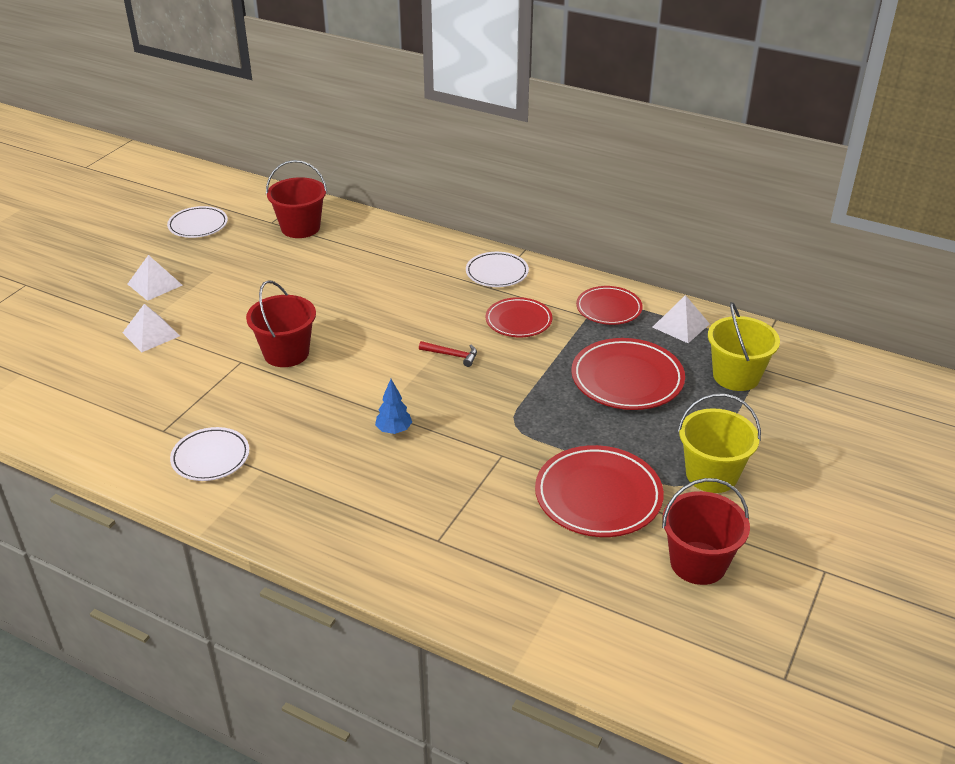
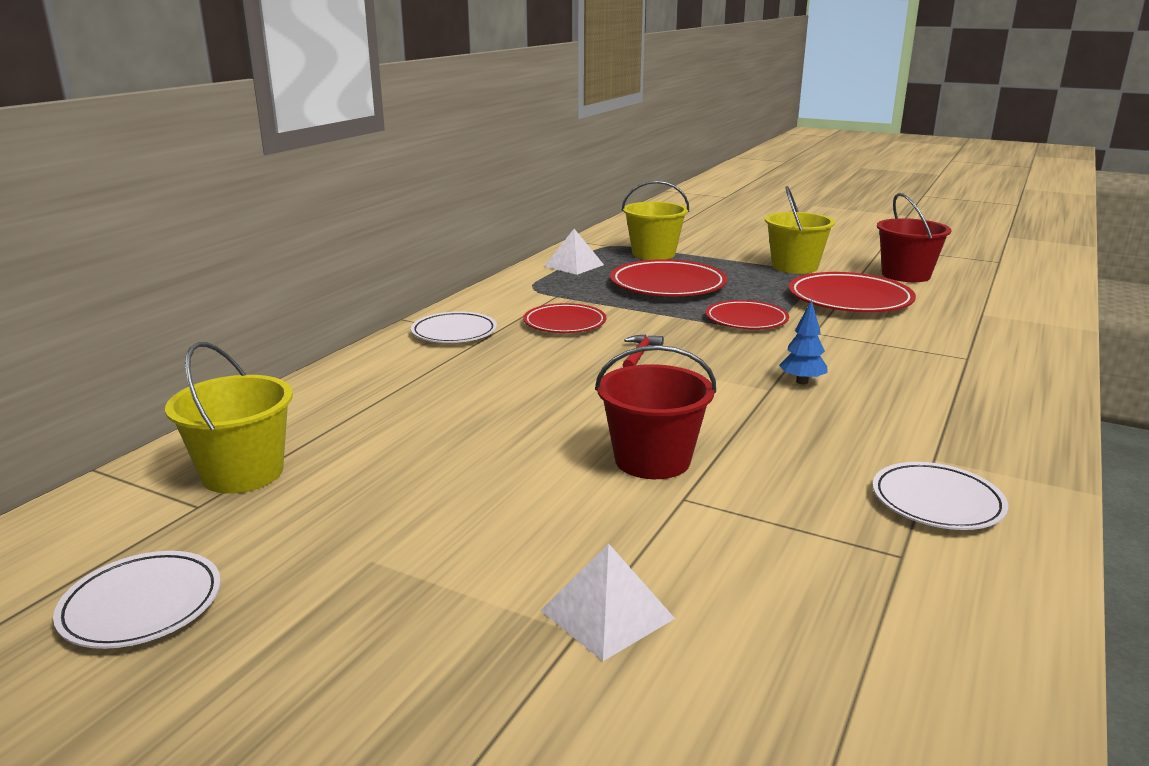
camera: 90 degrees left, 15 degrees down
white pyramid [128,255,182,301] -> none
red bucket [266,160,327,238] -> yellow bucket [165,342,293,494]
red plate [576,286,643,325] -> red plate moved to [706,300,789,329]

